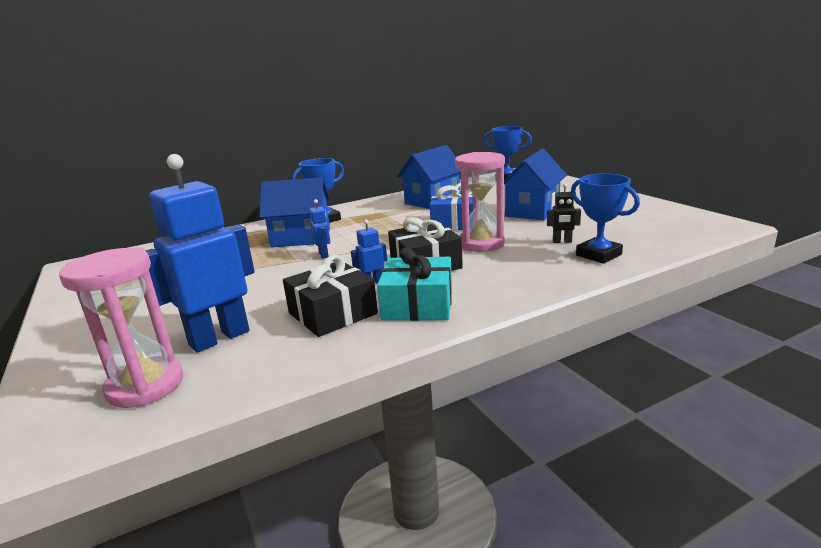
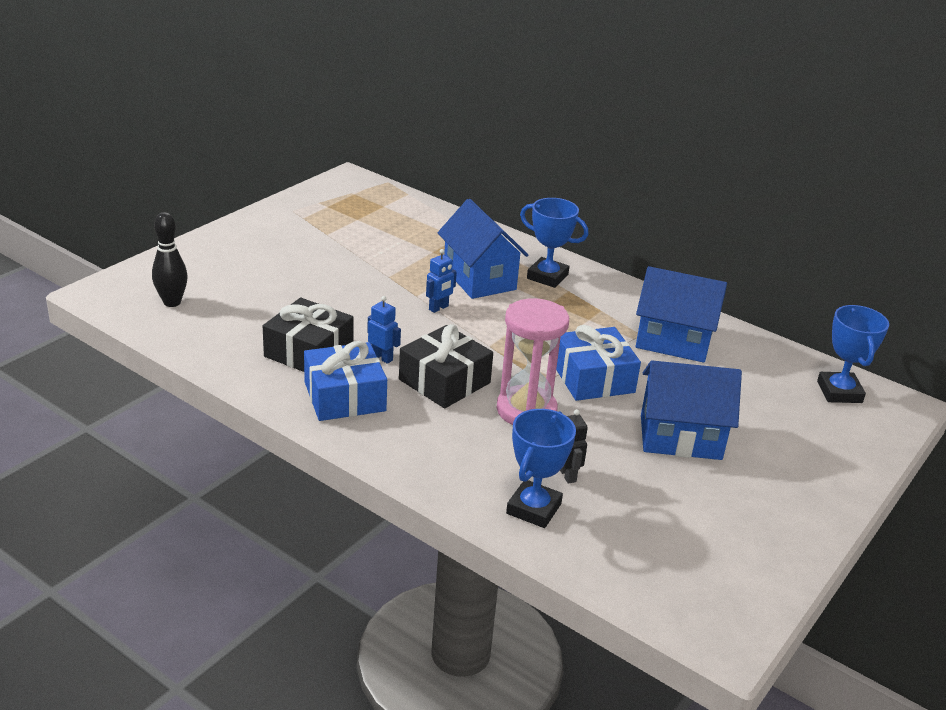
camera: 60 degrees right, 10 degrees up
pink hourglass [59,248,183,408] -> black bowling pin [152,212,188,307]
blue robot [145,154,255,353] -> none
turquoise gift [377,248,452,321] -> blue gift [304,341,387,421]

